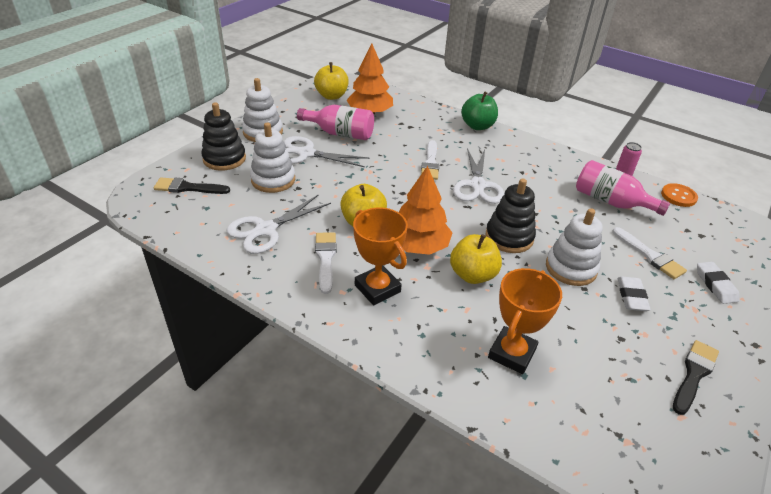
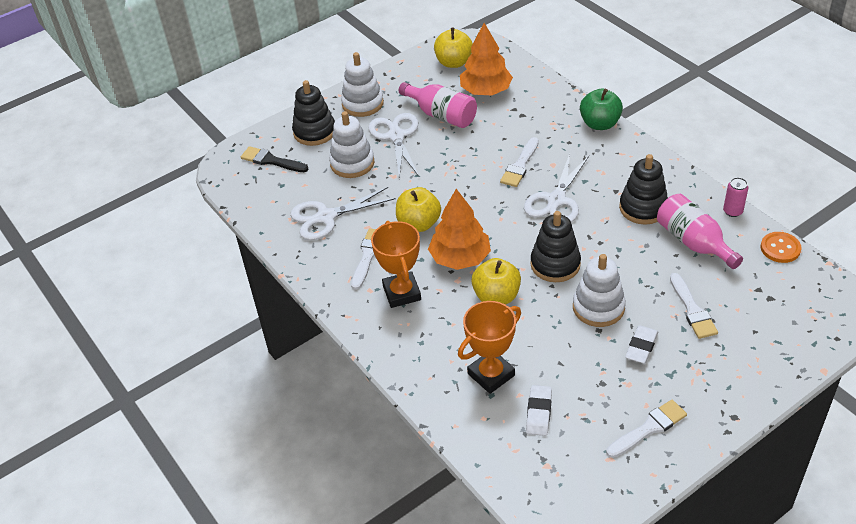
camera: 25 degrees right, 5 degrees up
white scissors [284,136,369,167] -> white scissors turned 45 degrees clockwise [368,113,419,179]
black brush [673,340,719,415] -> white brush [606,400,687,458]
white eraser [697,262,739,304] -> white eraser moved to [526,385,552,436]
none -> black stacking toy [619,154,668,225]

